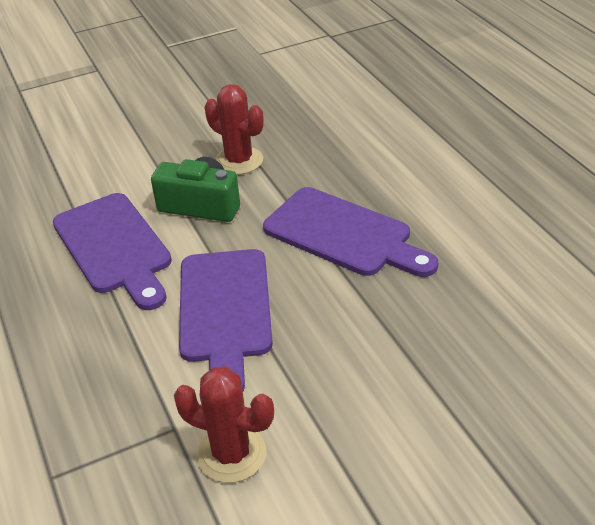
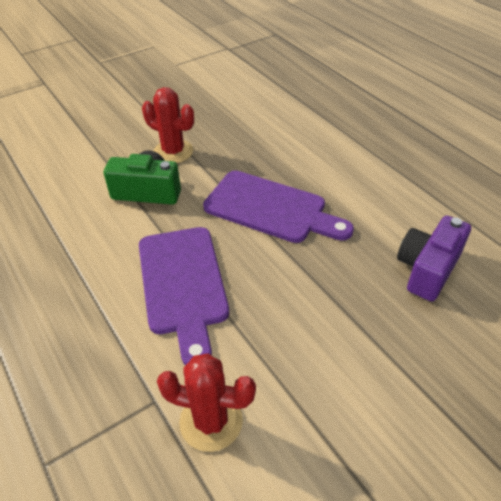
camera: 10 degrees left, 5 degrees up
purple cutting board [53,193,172,310] -> none
none -> purple camera [397,215,471,301]

